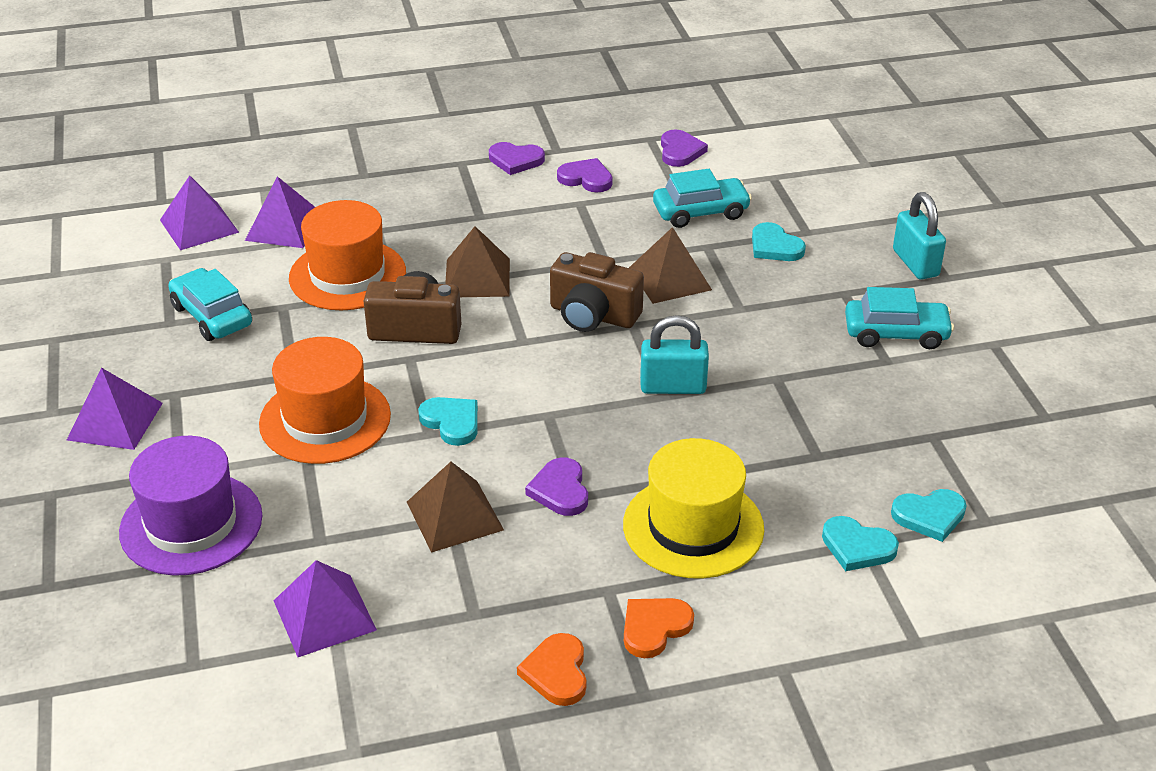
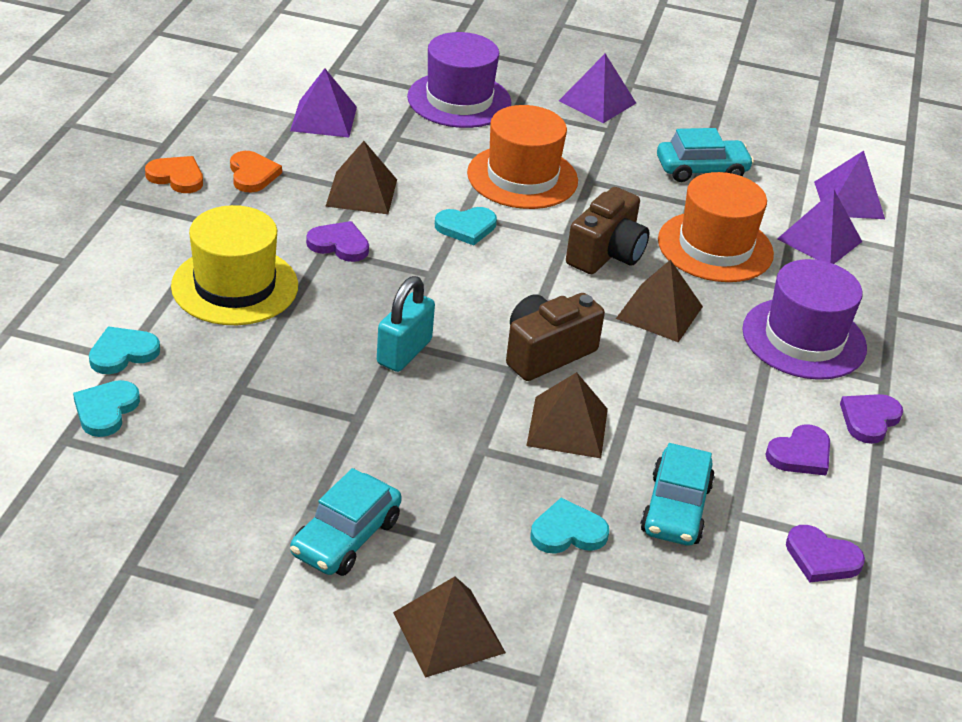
camera: 115 degrees right, 0 degrees up
orange heart [624,598,694,658] -> orange heart moved to [230,151,282,192]
turquoise padlock [893,192,946,280] -> brown pyramid [393,576,506,678]
none -> purple hat [742,259,867,380]

